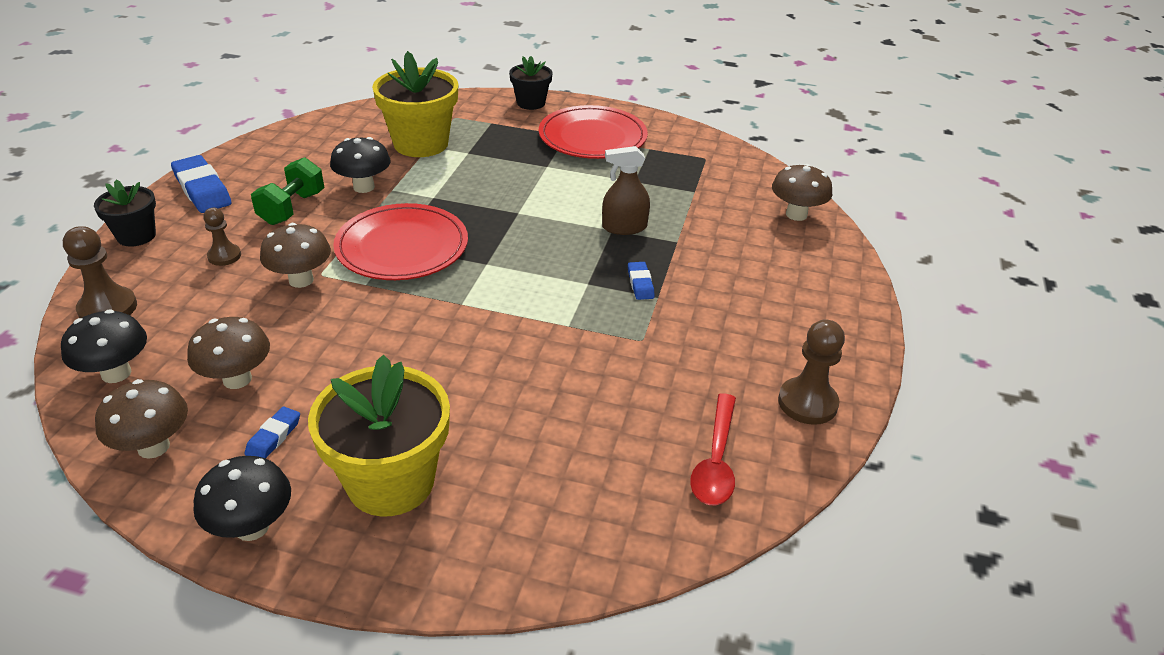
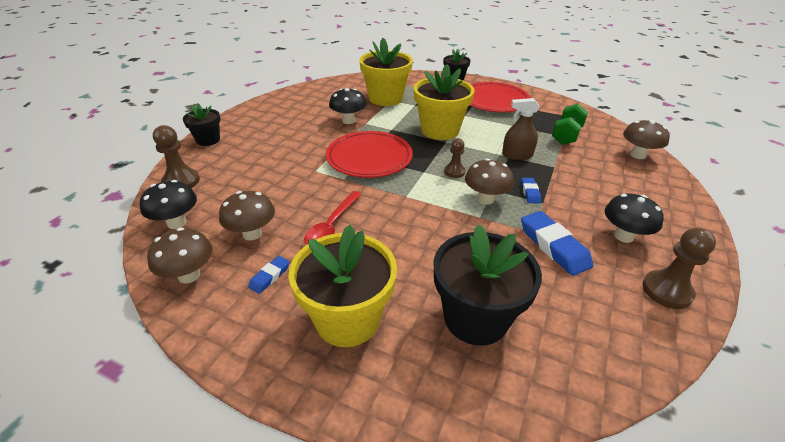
camera: 10 degrees right, 0 degrees up
blue eraser [171,155,232,213] -> blue eraser moved to [521,211,593,276]
black mushroom [193,456,291,541] -> black mushroom moved to [605,194,664,243]
brown pawn [203,208,241,266] -> brown pawn moved to [444,138,465,178]
green dumbbell [251,157,324,225] -> green dumbbell moved to [552,104,588,145]
brown mushroom [260,223,331,288] -> brown mushroom moved to [465,158,514,205]
red spoon [690,393,736,505] -> red spoon moved to [304,191,362,245]
none -> yellow flower pot [414,64,475,140]
none -> black flower pot [434,224,542,346]

